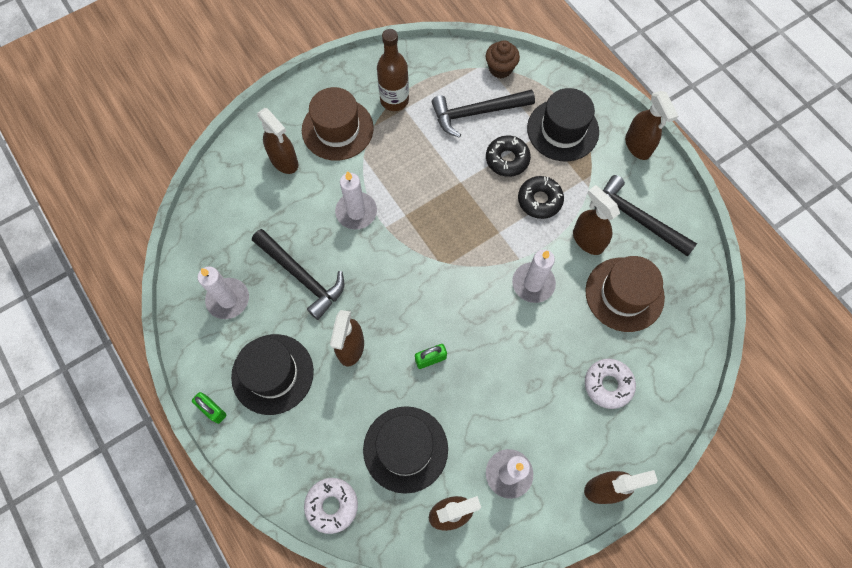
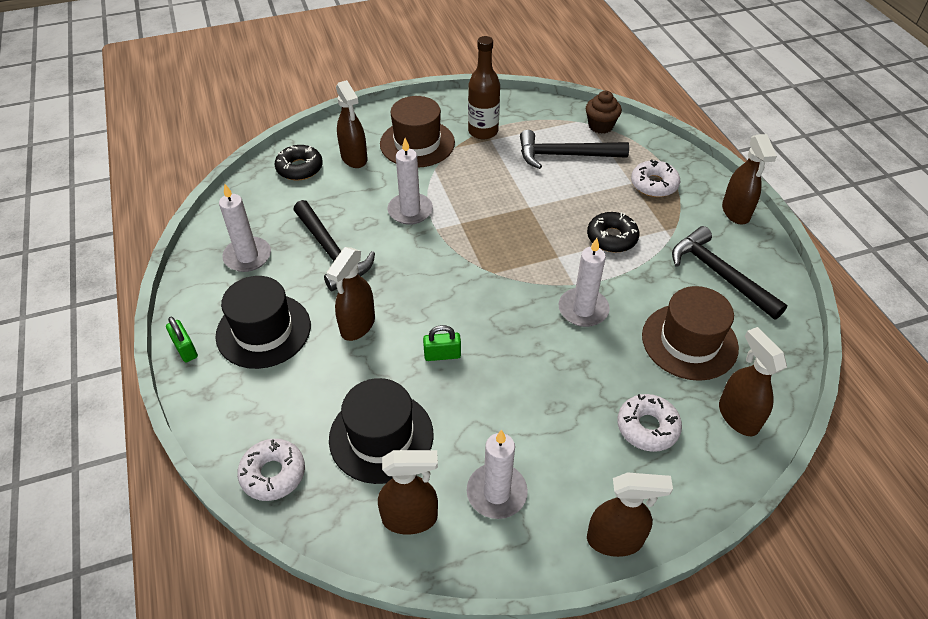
camera: 15 degrees right, 20 degrees down
black donut [486,135,531,177] -> black donut moved to [275,145,323,181]
black hat [527,88,599,161] -> white donut [631,160,680,197]
brown spray bottle [573,185,620,255] -> brown spray bottle moved to [719,327,787,436]

